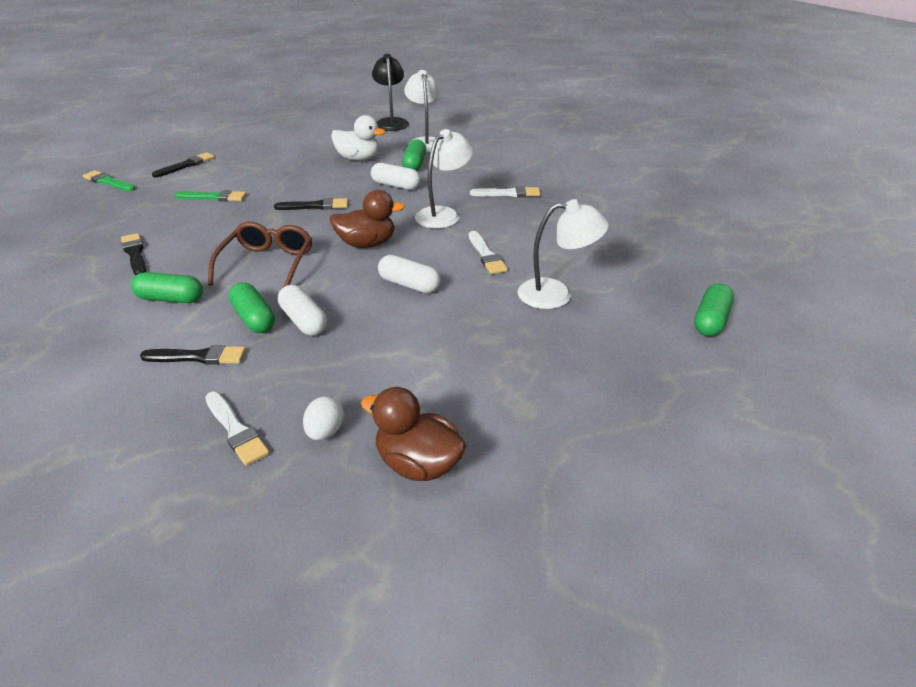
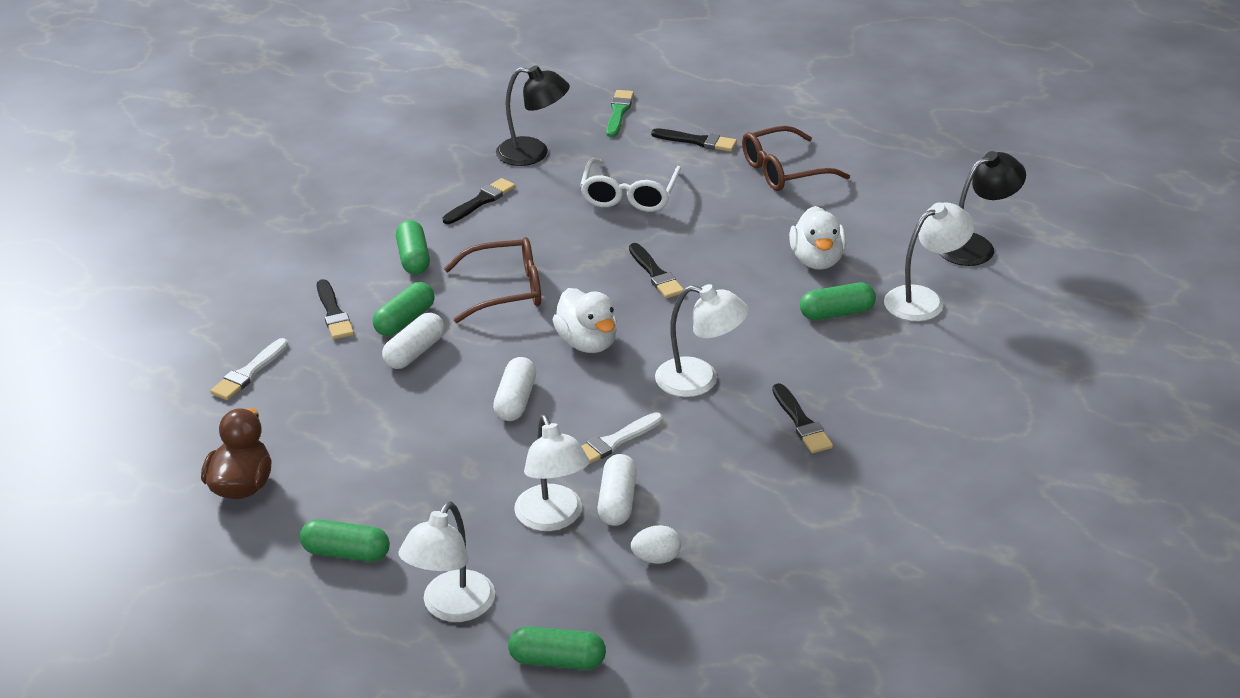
camera: 70 degrees right, 0 degrees up
green brush [174,190,246,201] -> white glasses [580,158,681,212]
white egg [303,396,344,440] -> white egg moved to [631,525,681,564]
brown duck [330,190,405,248] -> white duck [552,288,617,353]
white capsule [371,163,420,190] -> white capsule moved to [597,454,637,526]
white brush [470,186,541,197] -> black brush [772,383,833,453]
none -> green capsule [300,519,390,562]
none -> white lamp [398,501,495,622]
none -> black lamp [496,65,570,166]
none -> brown glasses [742,126,850,191]

